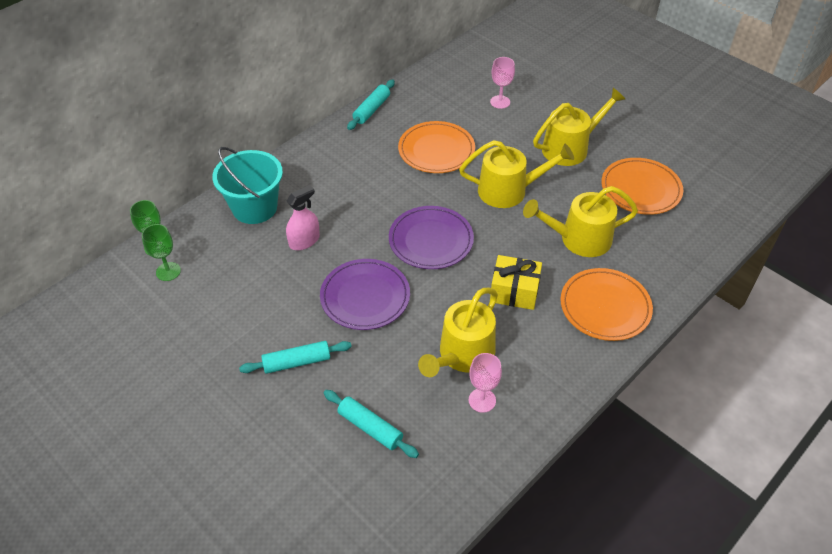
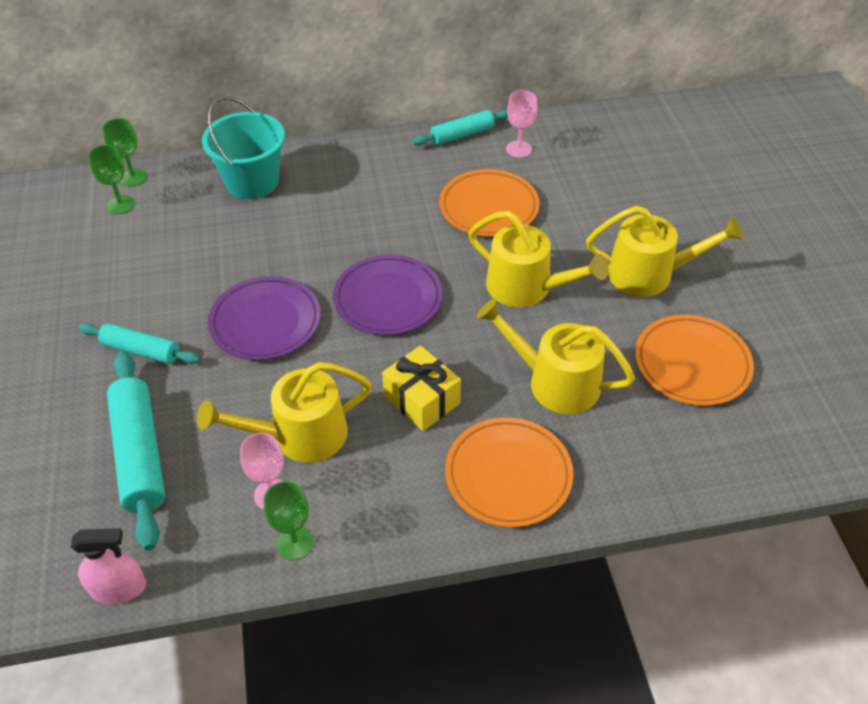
camera: 35 degrees right, 0 degrees up
pink spray bottle [286,185,320,250] -> pink spray bottle moved to [71,528,146,604]
turquoise rolling pin [324,390,419,458] -> turquoise rolling pin [107,351,165,551], size x1.64
pink goblet [490,57,515,109] -> pink goblet moved to [506,90,538,158]
none -> green goblet [264,481,314,560]

